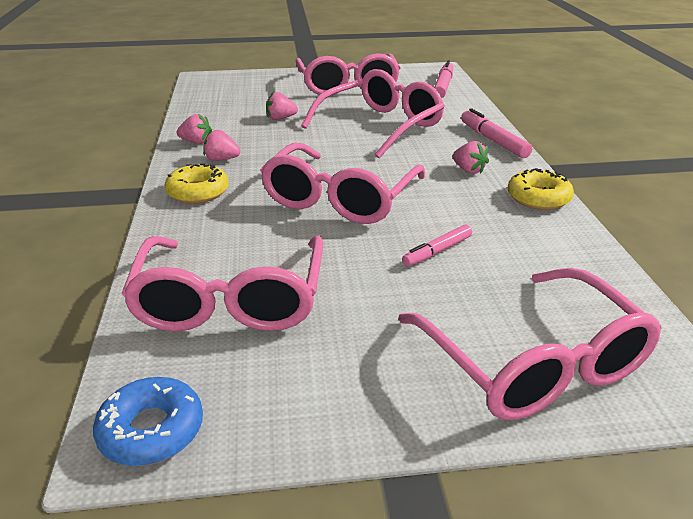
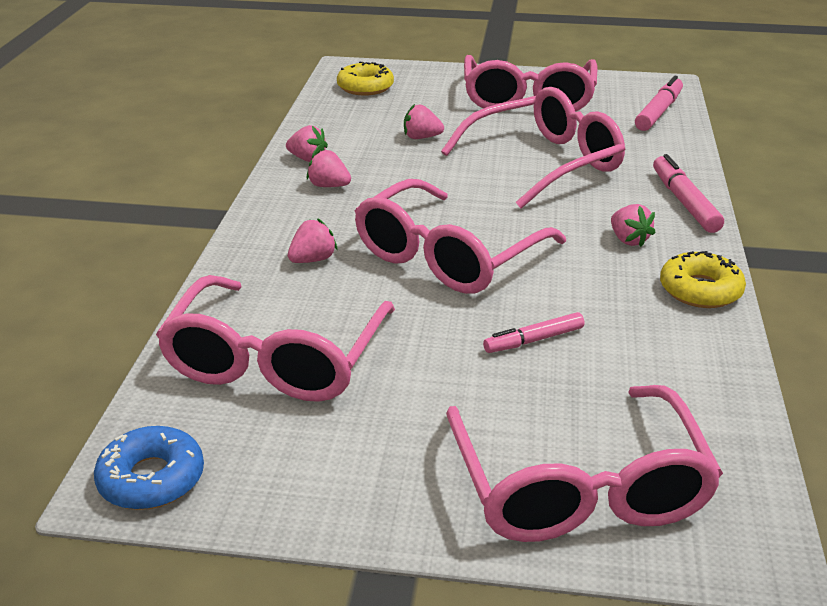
camera: 15 degrees right, 0 degrees up
yellow donut [164,164,229,204] -> yellow donut moved to [337,62,394,96]
none -> pink strawberry [288,218,338,263]

